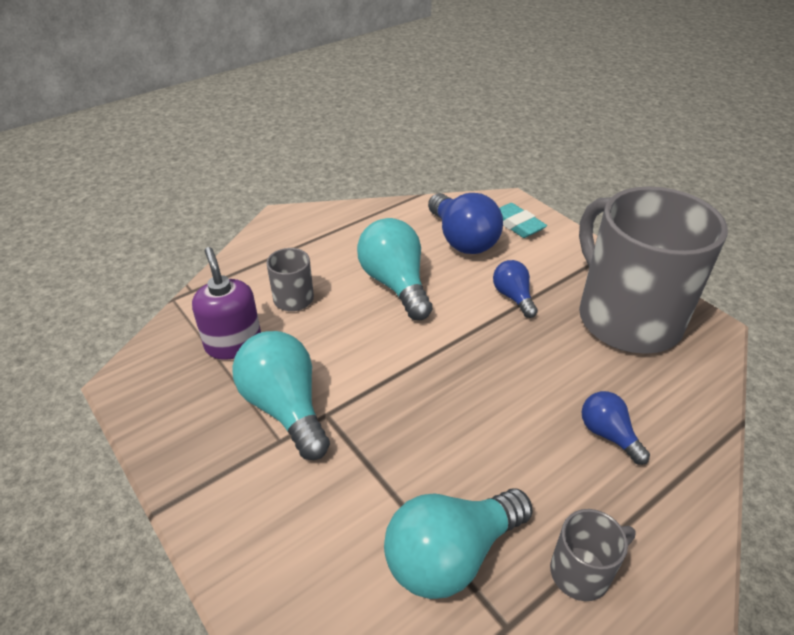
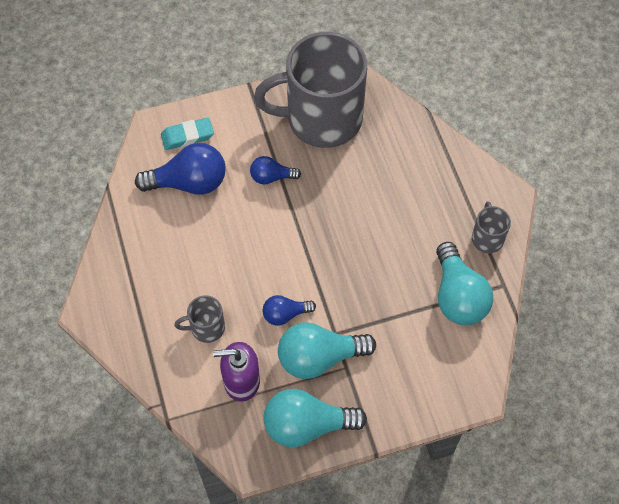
camera: 70 degrees left, 20 degrees up
turquoise light bulb [357,218,432,320] -> turquoise light bulb moved to [264,389,367,447]
blue light bulb [582,391,650,465] -> blue light bulb moved to [262,295,316,326]

